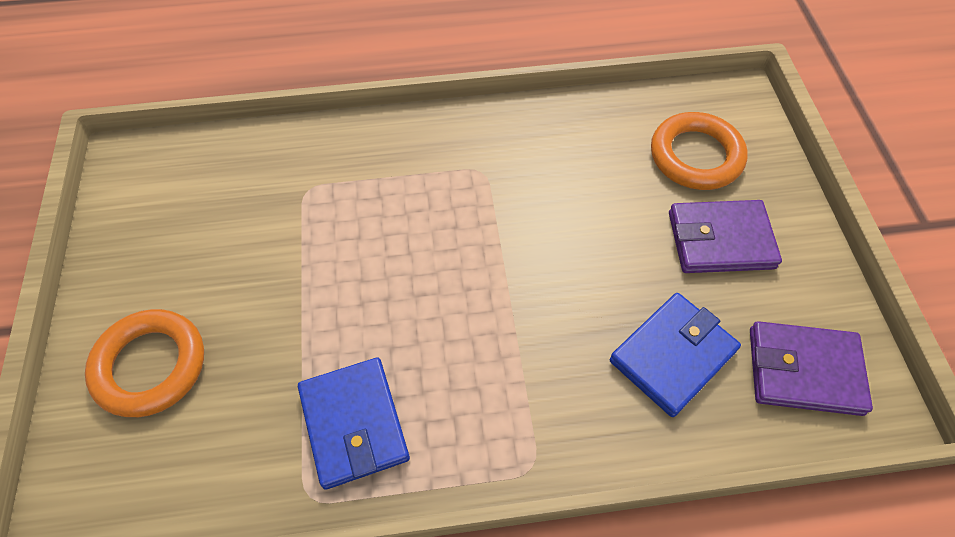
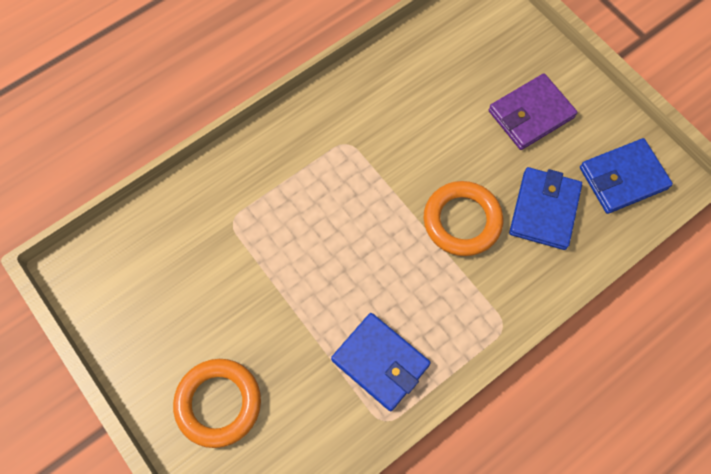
camera: 30 degrees left, 10 degrees up
orange ring [651,112,748,190] -> orange ring moved to [424,181,503,256]
purple wallet [750,321,873,416] -> blue wallet [580,138,673,214]

